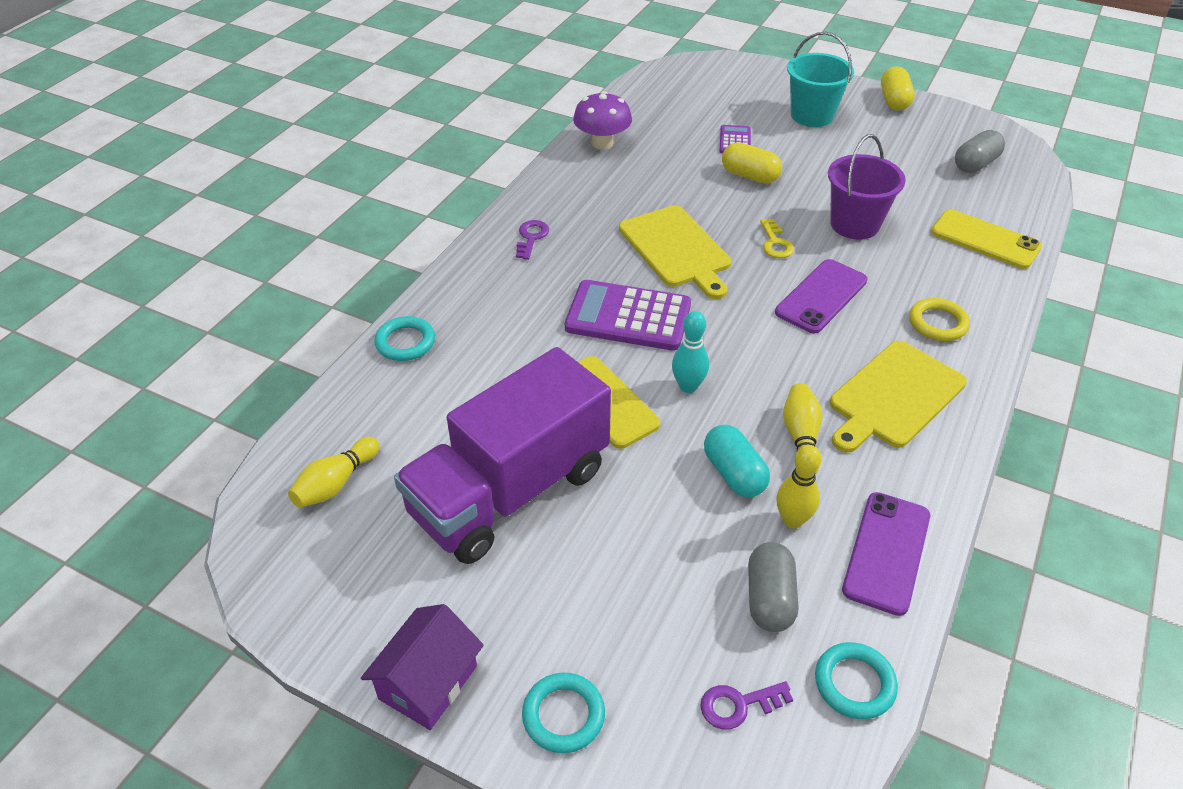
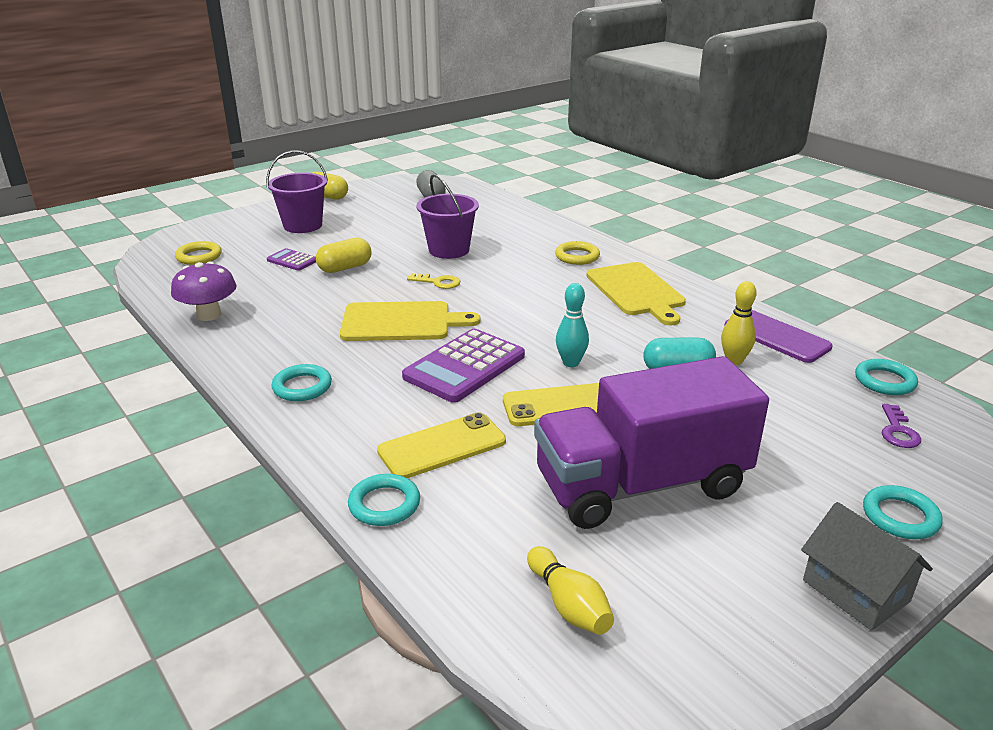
camera: 65 degrees left, 15 degrees down
purple house [361,604,484,730] -> grey house [801,502,933,631]
purple truck [394,347,611,564] -> purple truck turned 90 degrees clockwise [534,356,769,529]
purple key [516,220,549,260] -> turquoise ring [271,364,332,401]
grey capsule [748,542,798,632] -> none
purple phone [775,259,868,333] -> none
yellow bowling pin [783,383,822,475] -> none
turquoise bucket [787,32,854,127] -> purple bucket [266,150,328,233]
yellow phone [931,209,1042,269] -> yellow phone moved to [377,412,506,478]
none -> yellow ring [175,241,222,265]

